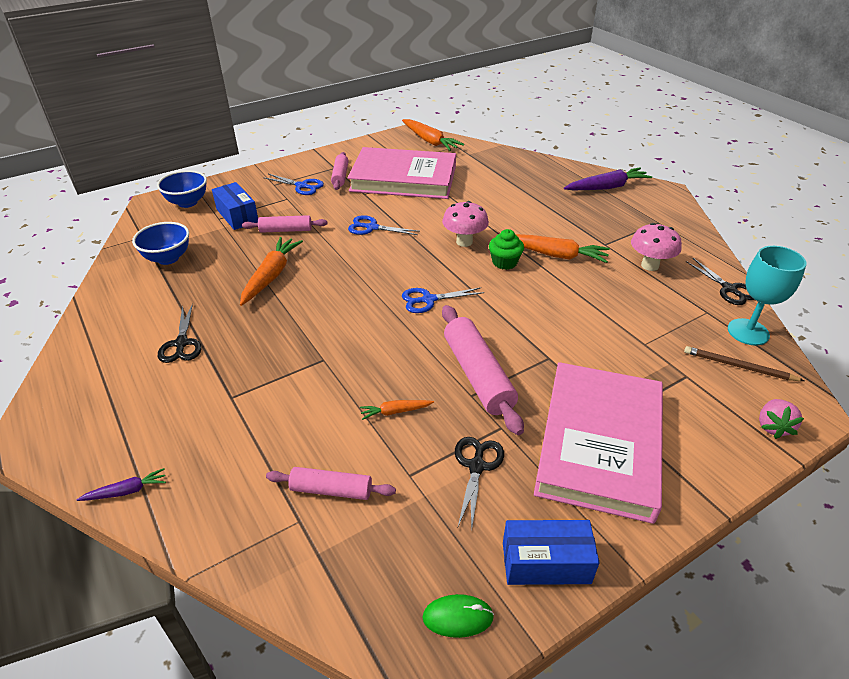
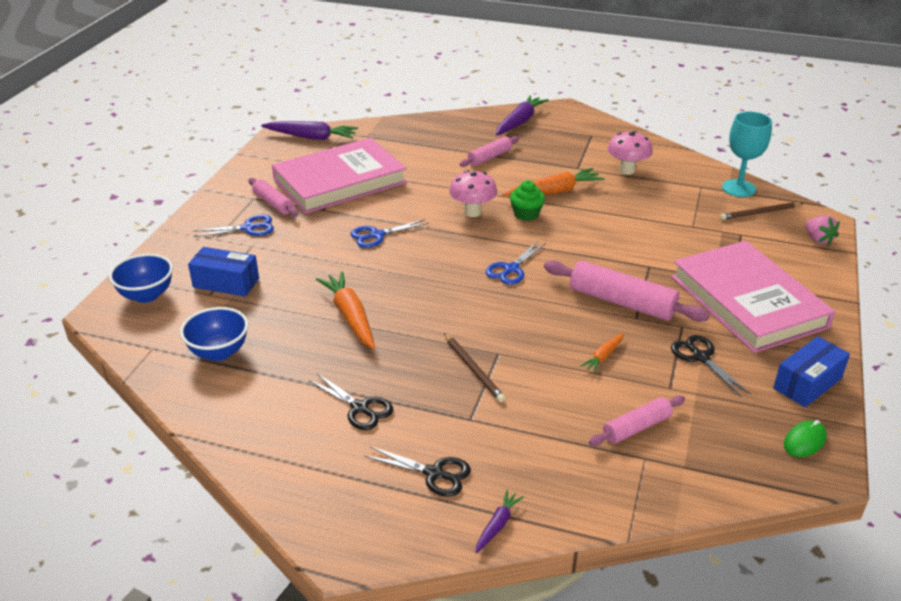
camera: 40 degrees left, 5 degrees down
pink rolling pin [242,215,328,233] -> pink rolling pin moved to [459,136,519,167]
orange carrot [402,119,464,151] -> purple carrot [261,121,358,140]
black scissors [685,258,755,305] -> black scissors moved to [364,446,471,497]
none -> brown pencil [444,333,505,402]

